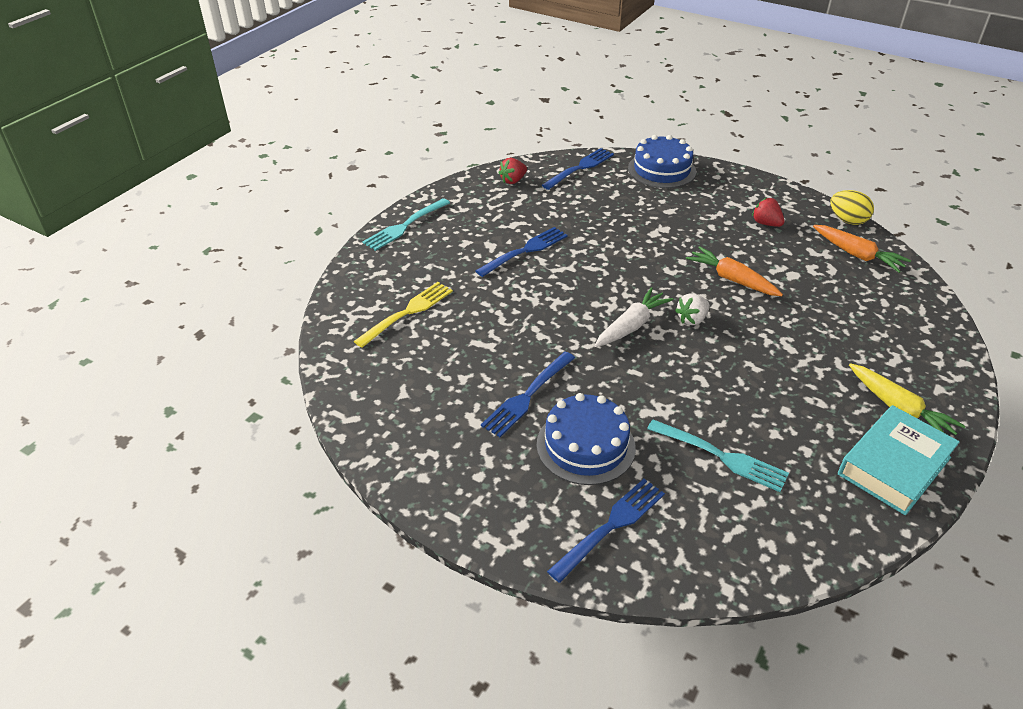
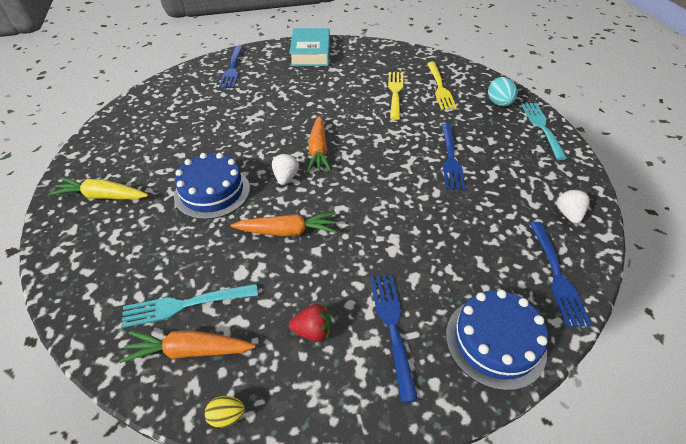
camera: 135 degrees right, 5 degrees up
blue fork [481,352,575,437] -> blue fork moved to [370,275,418,403]
red strawberry [499,158,527,184] -> white strawberry [556,189,590,224]
blue cake [537,393,636,485] -> blue cake moved to [174,153,250,219]
white carrot [594,287,674,347] -> orange carrot [307,116,331,172]
turquoise fork [647,420,789,492] -> turquoise fork moved to [121,284,258,328]
yellow egg [830,190,874,225] -> yellow egg [205,396,245,428], size x0.60
turquoise book [838,405,960,515] -> turquoise book moved to [289,28,330,66]
none -> yellow fork [388,72,403,120]
none -> turquoise egg [488,77,517,106]

